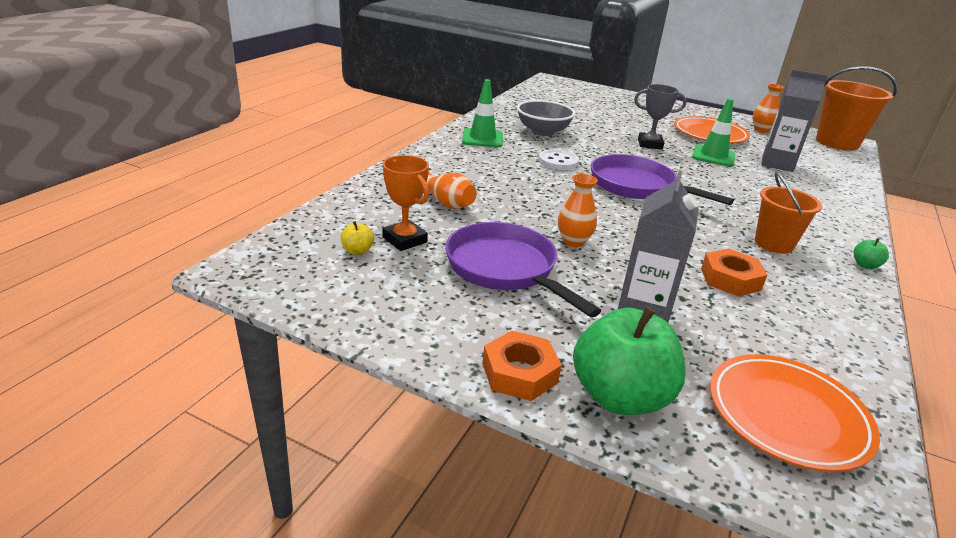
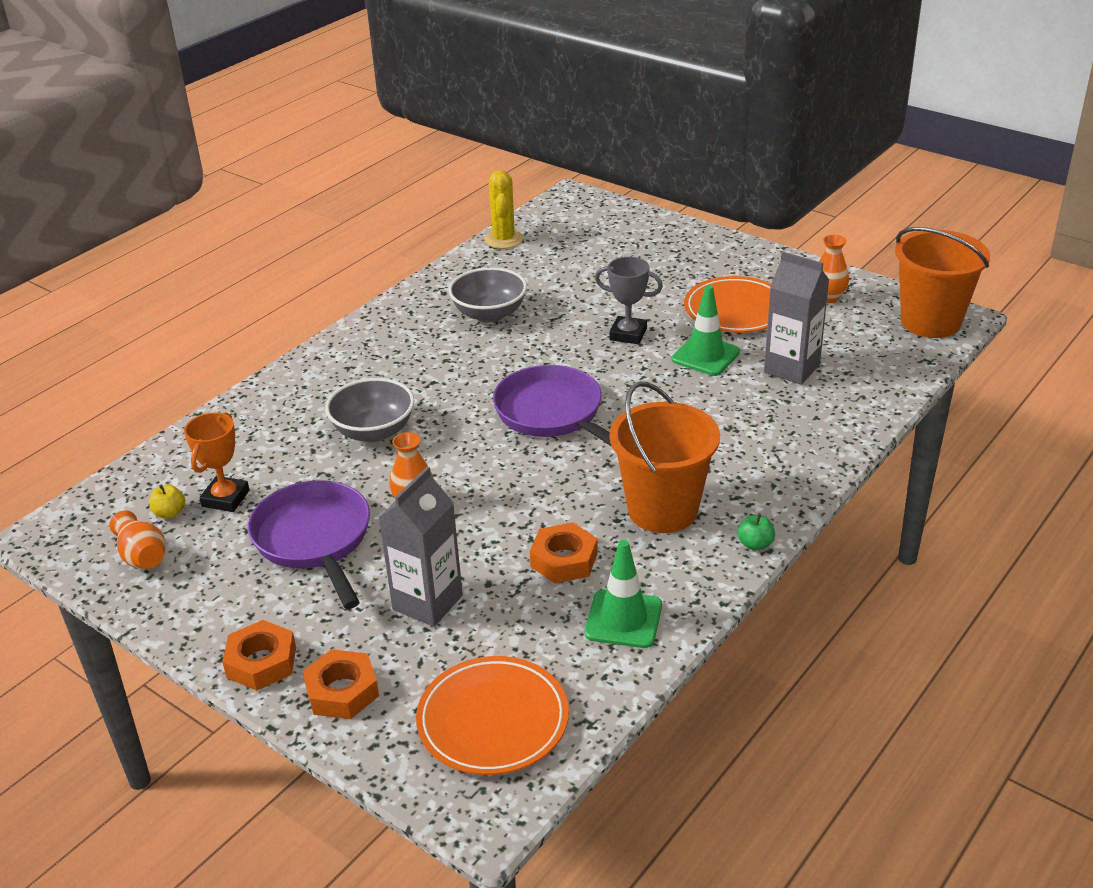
camera: 15 degrees right, 5 degrees up
orange trophy [383,155,429,251] -> orange trophy turned 45 degrees clockwise [184,412,250,512]
orange vase [427,172,477,209] -> orange vase moved to [109,510,166,569]
green traffic cone [462,79,503,147] -> green traffic cone moved to [585,540,662,648]
white button [538,149,579,170] -> none
green apple [573,306,686,415] -> orange nut [303,649,379,719]
orange bucket [755,172,823,254] -> orange bucket [609,381,720,533], size x1.55
none -> grey bowl [325,378,415,442]
none -> yellow cactus [484,170,524,249]

